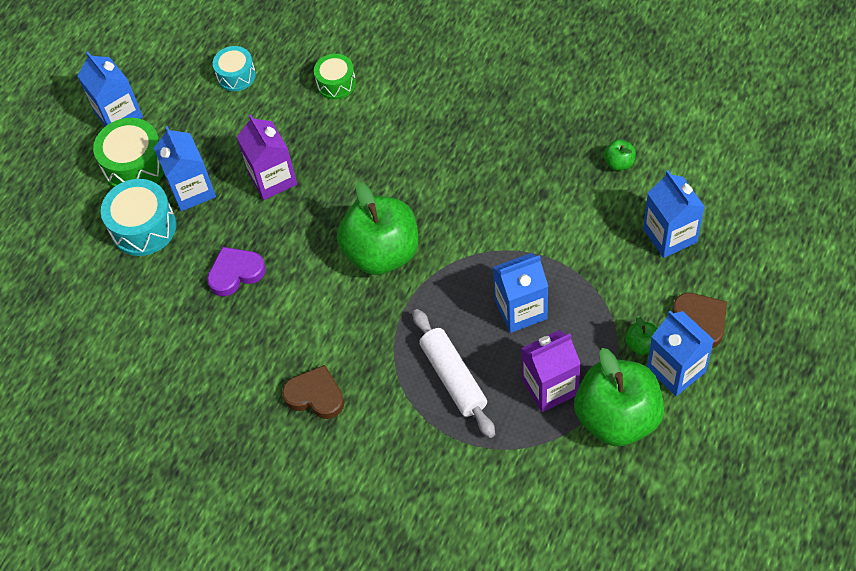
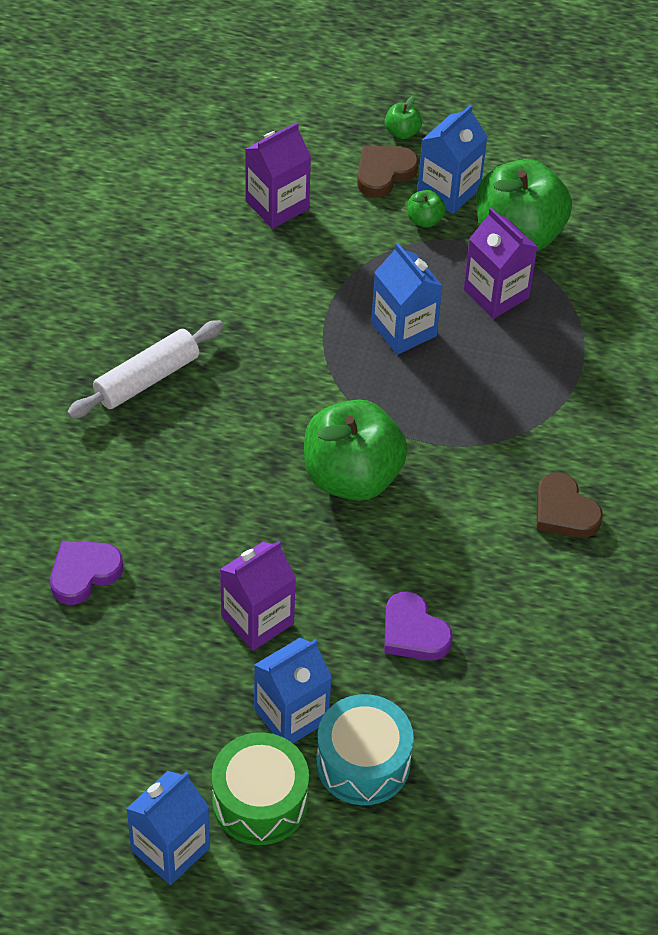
camera: 110 degrees left, 5 degrees down
turquoise drum [213,46,256,91] -> none
brown heart [282,365,344,419] -> brown heart turned 45 degrees counterclockwise [537,472,603,538]
green drum [314,54,356,99] -> purple heart [50,541,123,605]
white rolling pin [413,309,495,438] -> white rolling pin moved to [67,320,224,419]
green apple [603,140,636,171] -> green apple moved to [385,96,422,139]
blue carton [643,170,705,258] -> purple carton [245,122,311,229]

